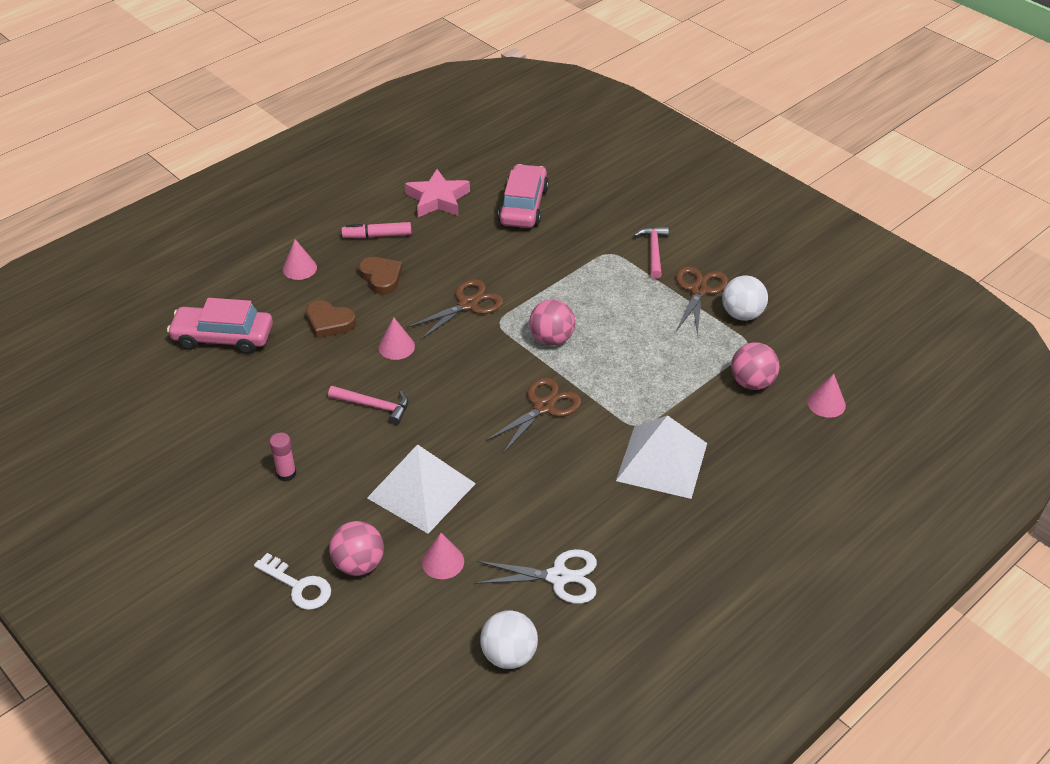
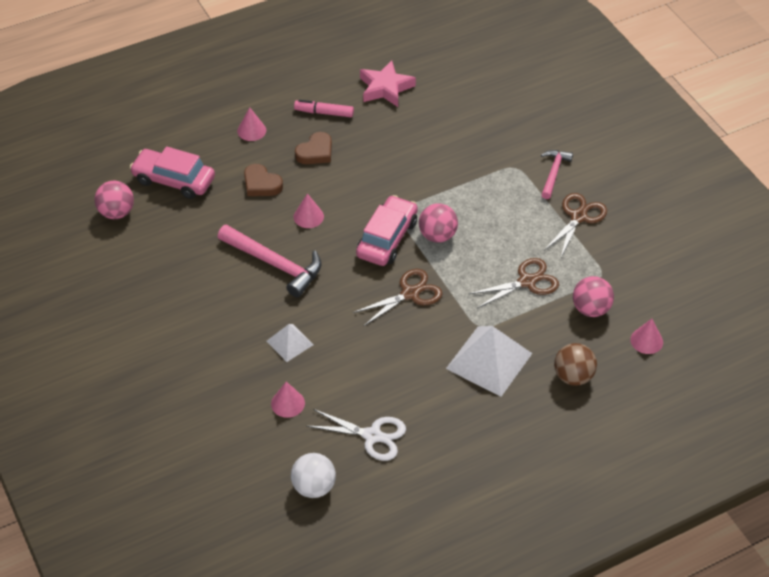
camera: 15 degrees right, 5 degrees up
white key [254,553,331,610] -> none
pink glue stick [270,433,296,482] -> none
pink hammer [328,386,408,425] -> pink hammer [218,224,321,297], size x1.68
pink ball [329,521,384,576] -> pink ball moved to [94,181,134,219]
brown heart [359,257,403,295] -> brown heart turned 60 degrees clockwise [295,132,332,164]
white pyramid [367,444,476,534] -> white pyramid [266,324,314,362], size x0.54
brown scissors [407,279,504,340] -> brown scissors moved to [469,258,559,308]
pink car [498,164,549,228] -> pink car moved to [356,195,418,266]
white ball [722,275,768,321] -> none
none -> brown ball [554,343,597,386]

